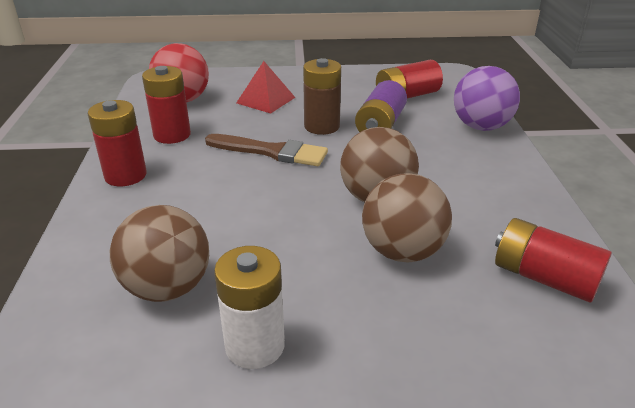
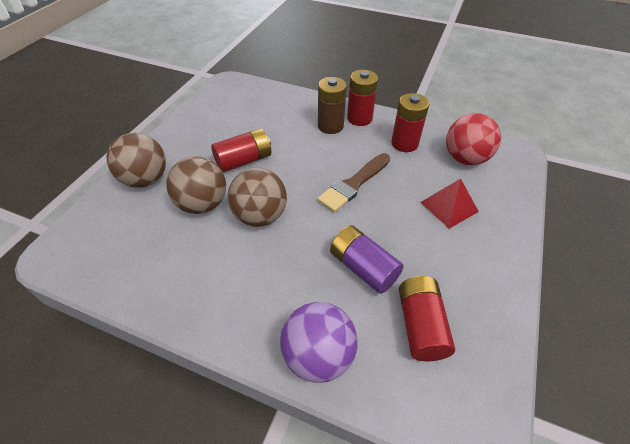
camera: 115 degrees right, 15 degrees up
brown ball [110,205,209,302] -> brown ball moved to [107,133,166,188]
white battery [214,246,285,369] -> none
brown battery [303,58,341,135] -> brown battery moved to [318,77,347,134]
red battery [495,218,612,302] -> red battery moved to [211,128,271,173]

